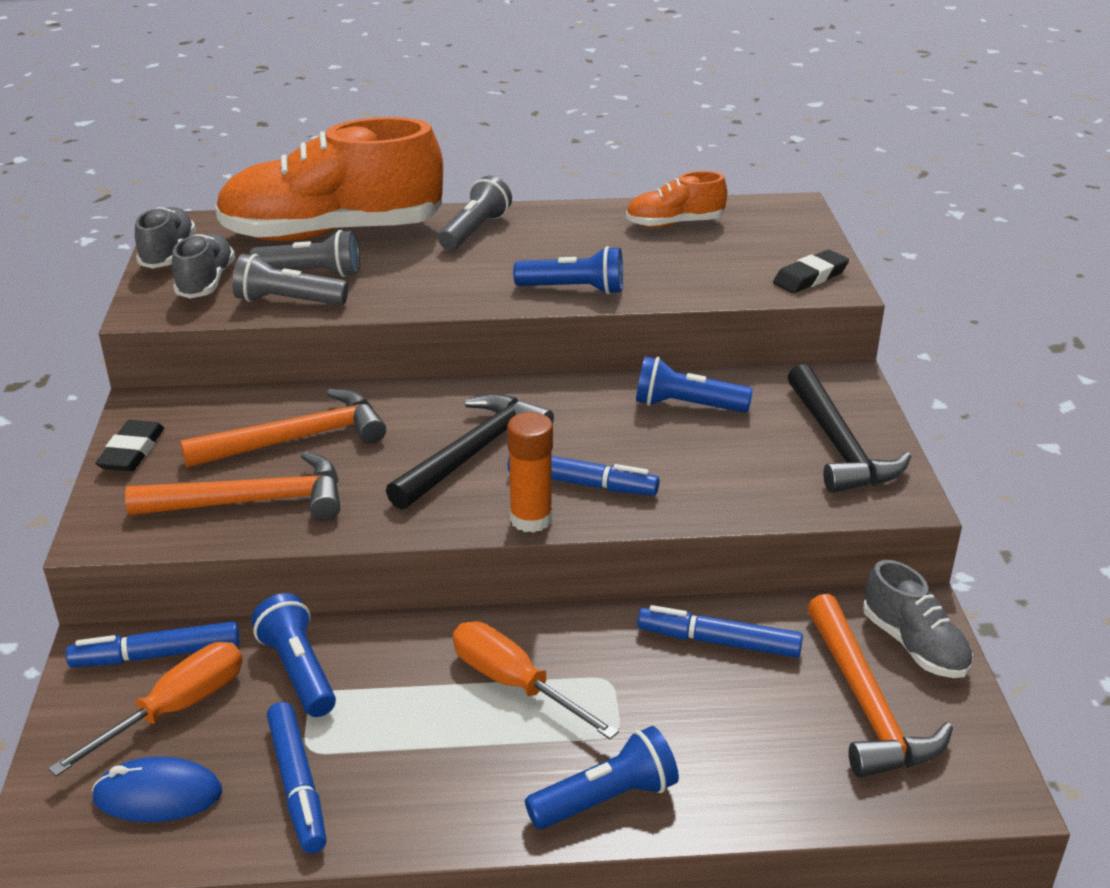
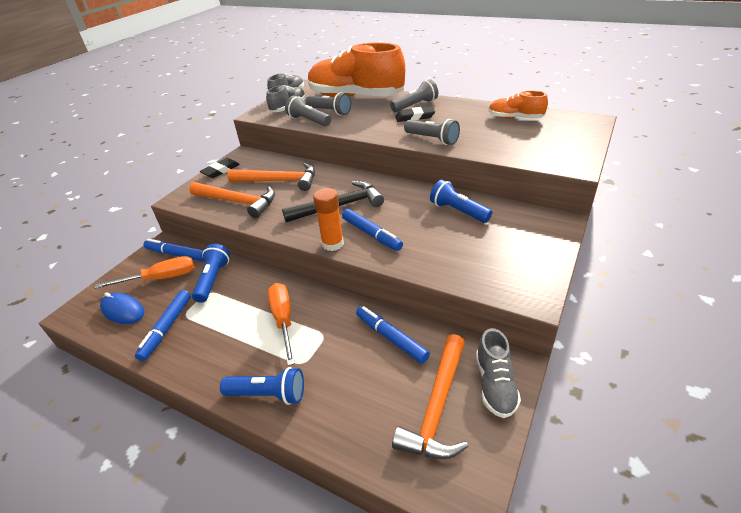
camera: 35 degrees right, 5 degrees up
blue flashlight [513,246,623,295] -> grey flashlight [404,119,460,145]
black eraser [773,250,849,293] -> black eraser moved to [395,106,435,122]
black hammer [788,364,911,493] -> none

